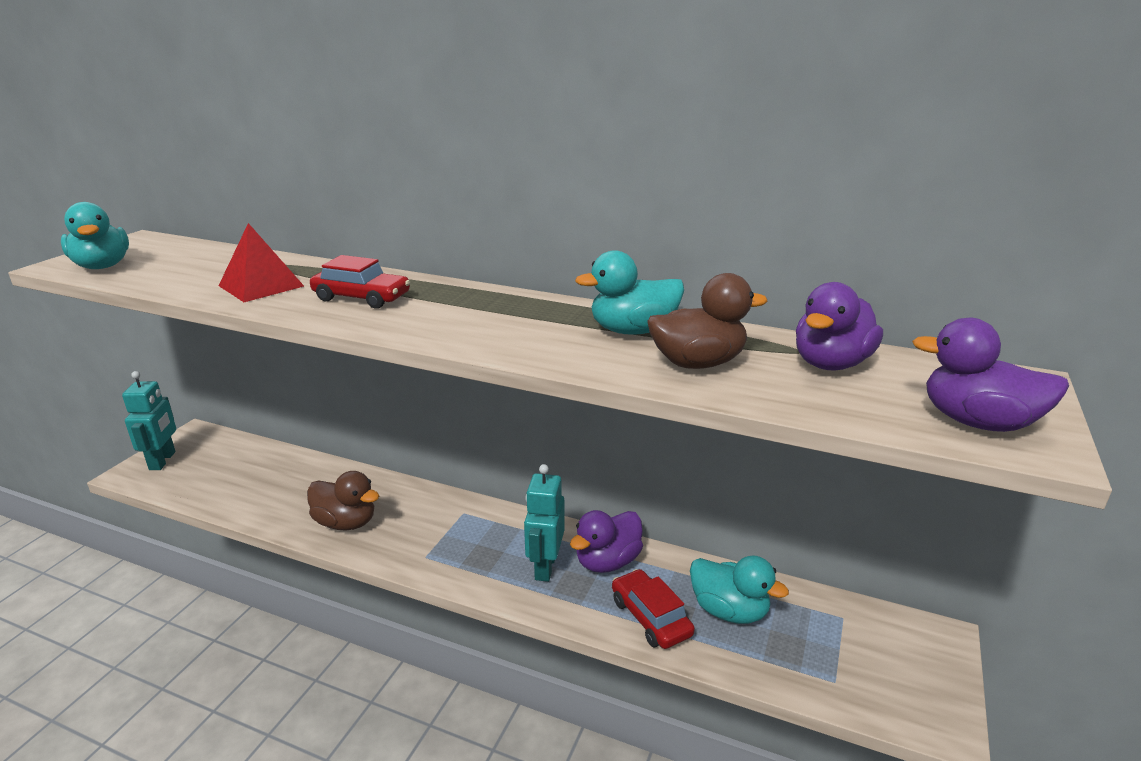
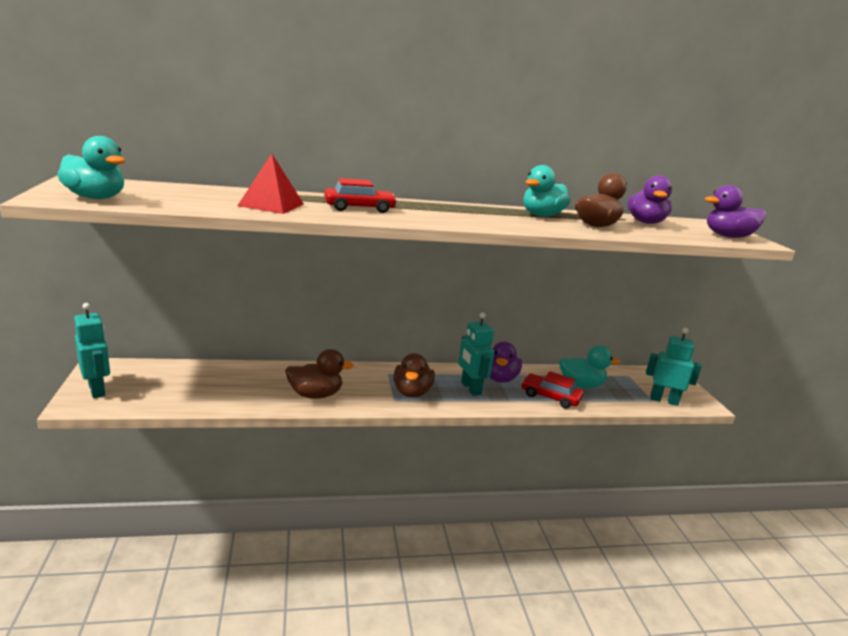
camera: 35 degrees left, 5 degrees down
none -> brown duck [393,353,435,397]
none -> turquoise robot [646,328,702,406]

